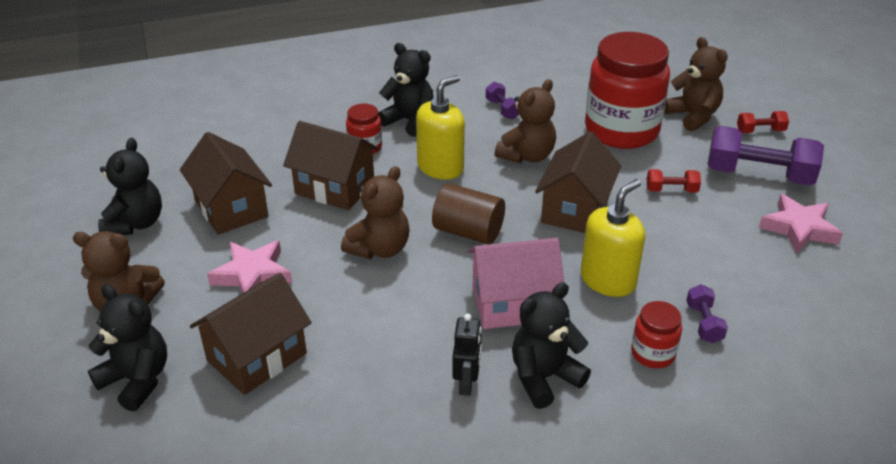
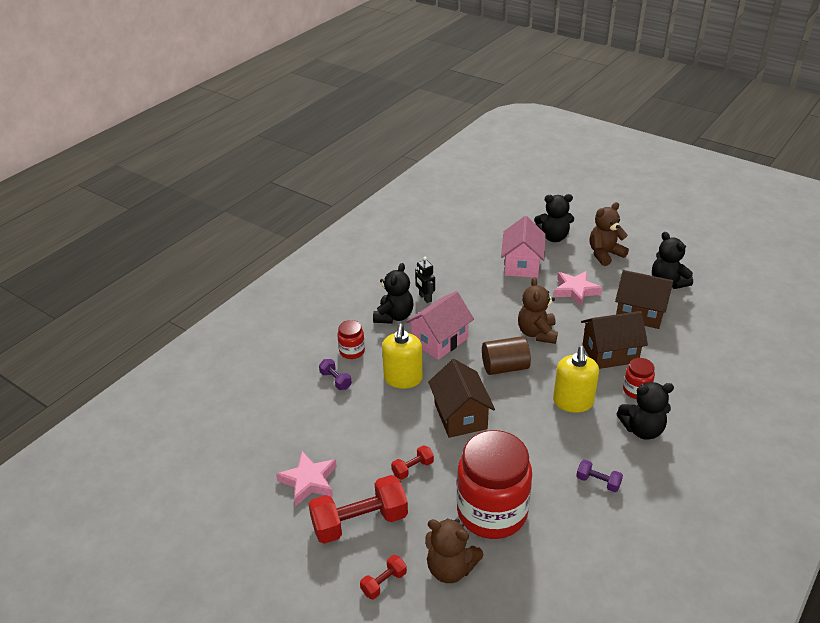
camera: 145 degrees right, 0 degrees up
brown house [190,273,311,395] -> pink house [501,216,546,278]
brown teddy bear [494,79,556,163] -> none
purple dumbbell [708,126,824,185] -> red dumbbell [308,475,408,544]

